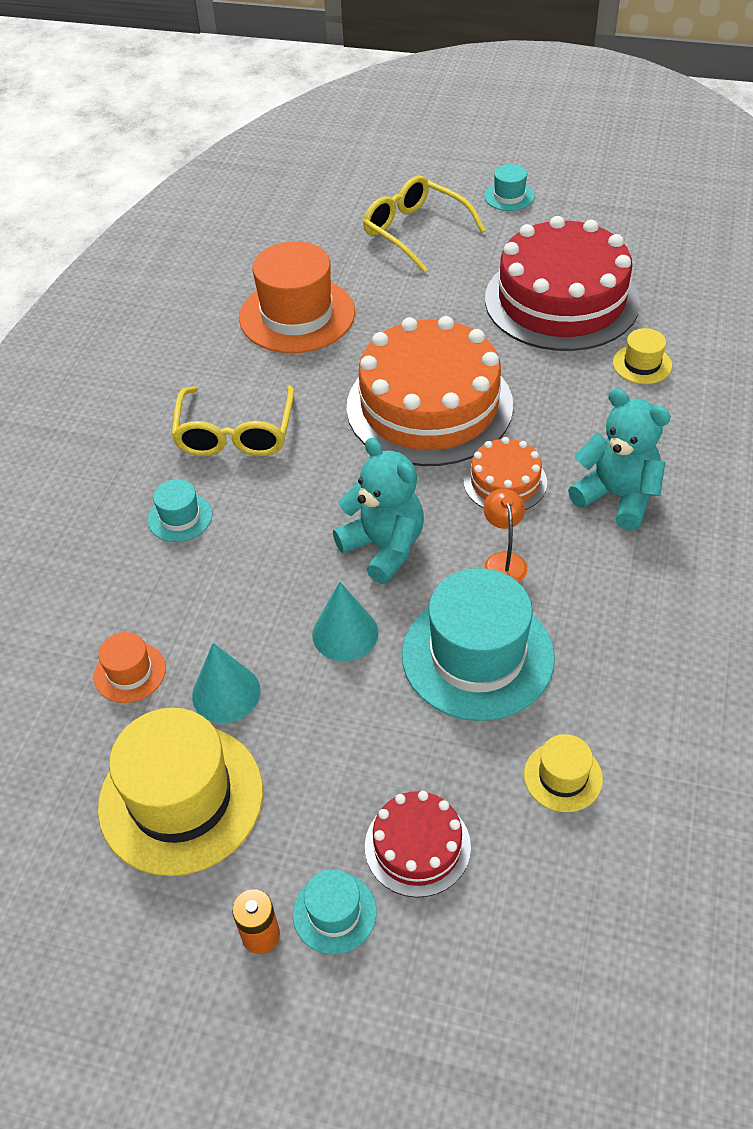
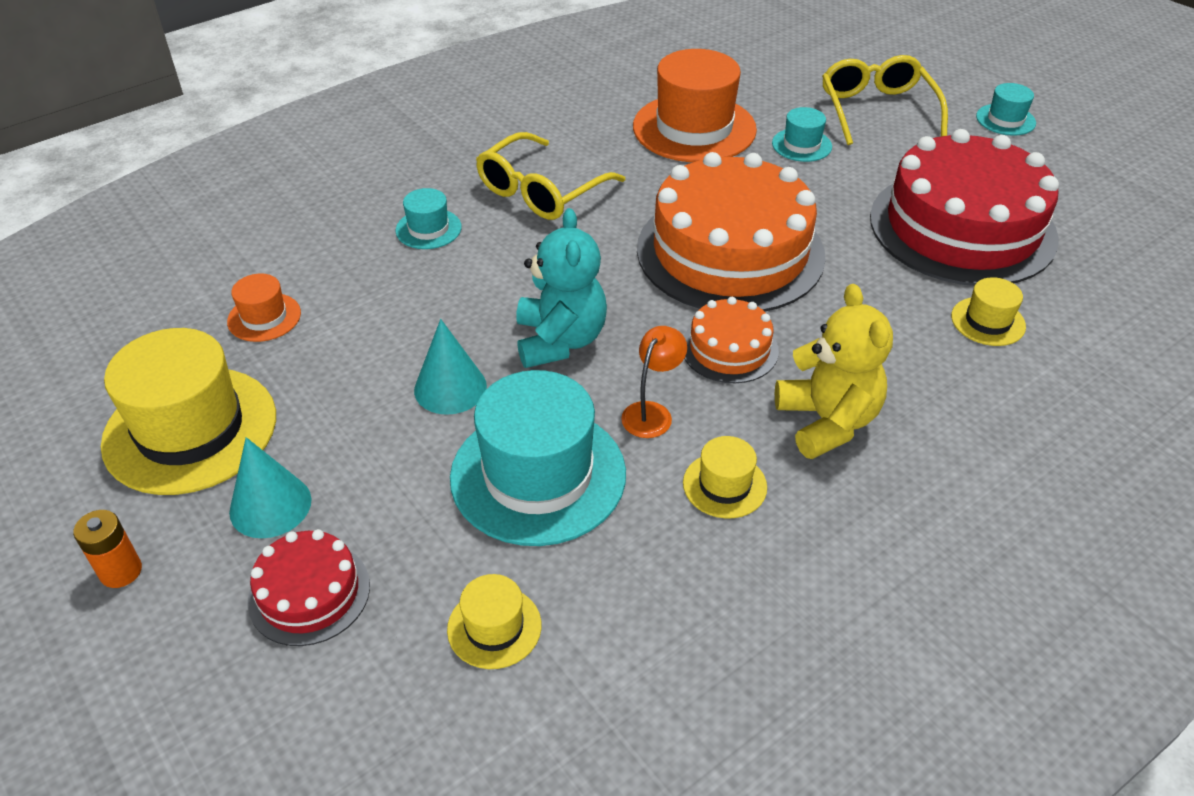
camera: 35 degrees right, 5 degrees down
turquoise cone [192,643,261,723] -> turquoise cone moved to [229,437,311,538]
turquoise hat [293,869,377,954] -> turquoise hat moved to [772,107,832,162]
turquoise teddy bear [568,388,671,530] -> yellow teddy bear [775,284,893,459]
none -> yellow hat [683,436,767,518]

